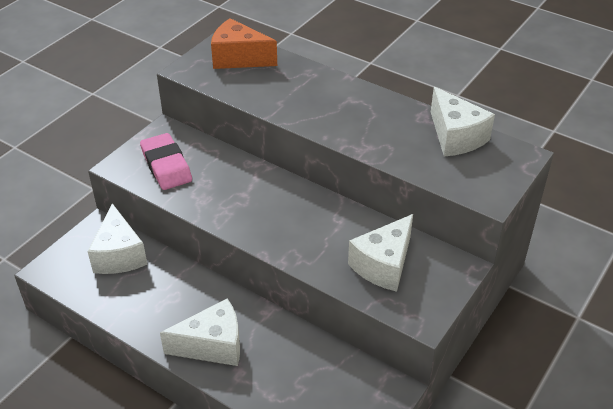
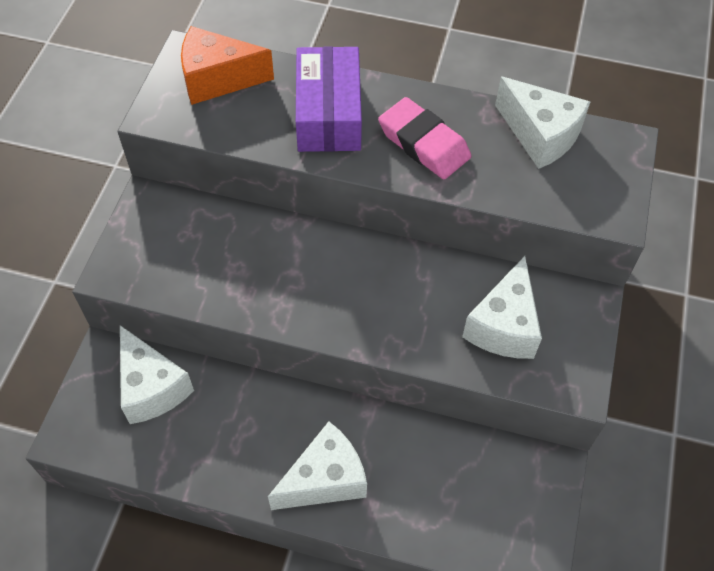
camera: 20 degrees left, 15 degrees up
pink eraser [140,133,192,190] -> pink eraser moved to [378,97,471,179]
none -> purple box [296,46,362,152]

